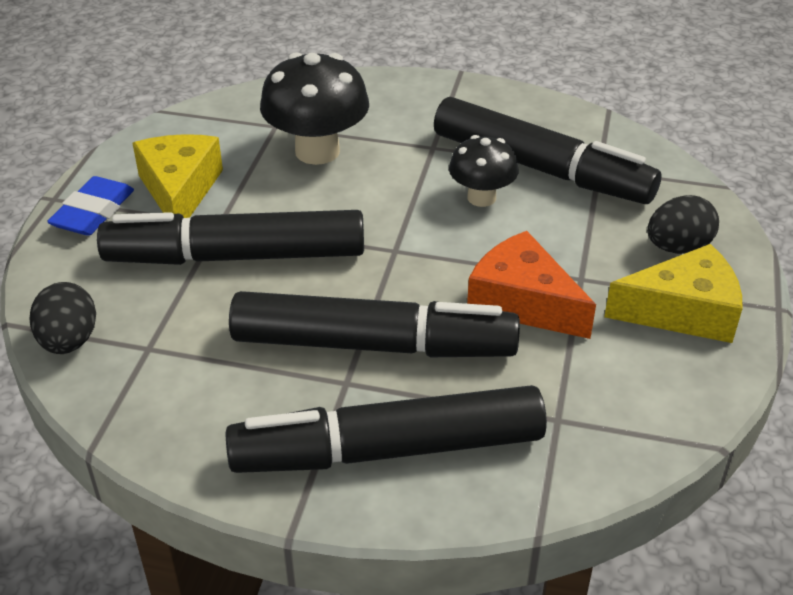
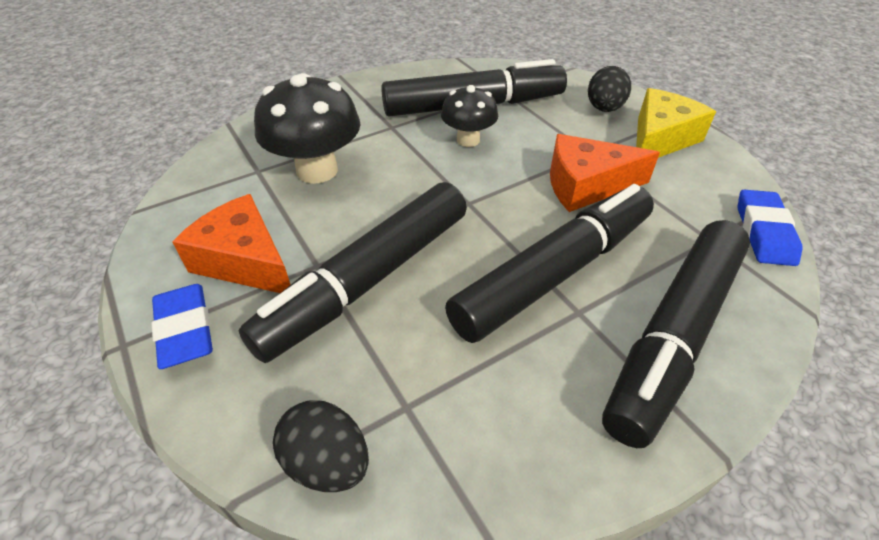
camera: 45 degrees left, 5 degrees up
yellow cheese [133,134,223,218] -> orange cheese [172,194,291,293]
none -> blue eraser [738,190,802,266]

